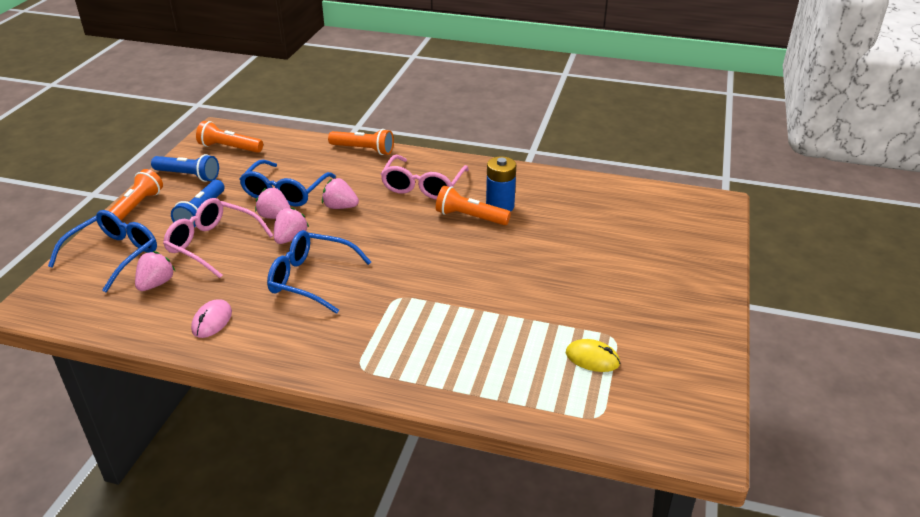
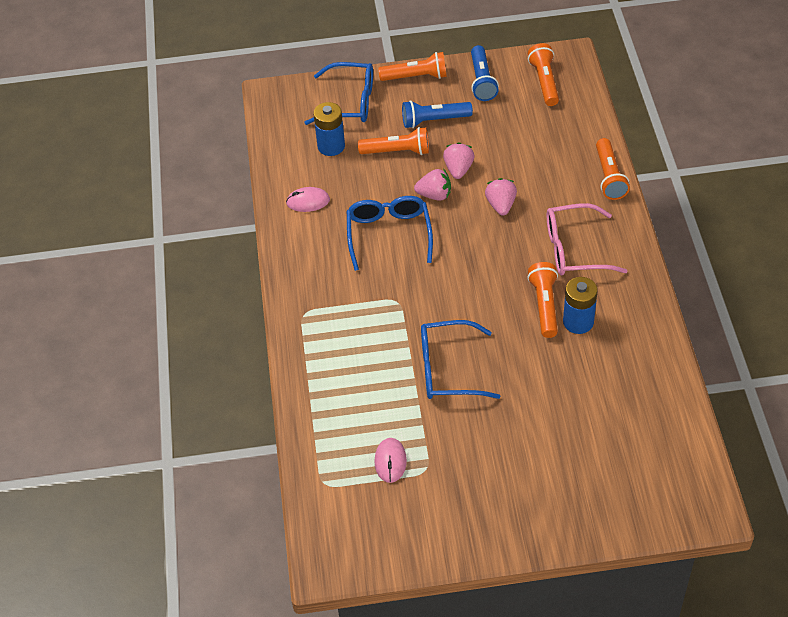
camera: 70 degrees right, 15 degrees up
pink strawberry [135,251,175,291] -> blue battery [313,102,345,156]
pink glasses [163,198,273,278] -> orange flashlight [358,127,429,155]
blue glasses [239,160,336,207] -> blue glasses moved to [421,320,501,399]
yellow mouse [566,339,620,372] -> pink mouse [374,438,407,483]

